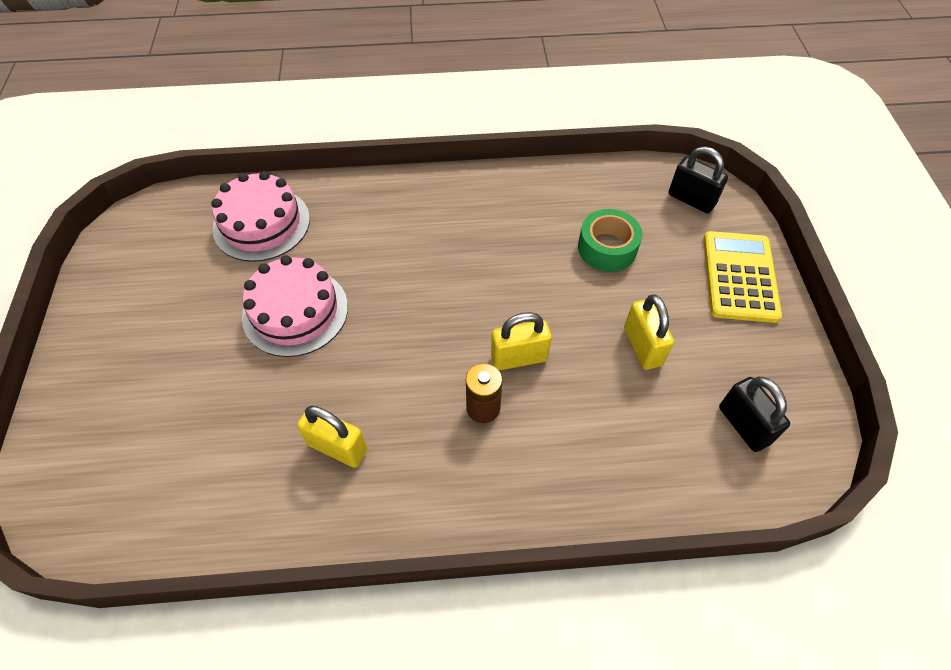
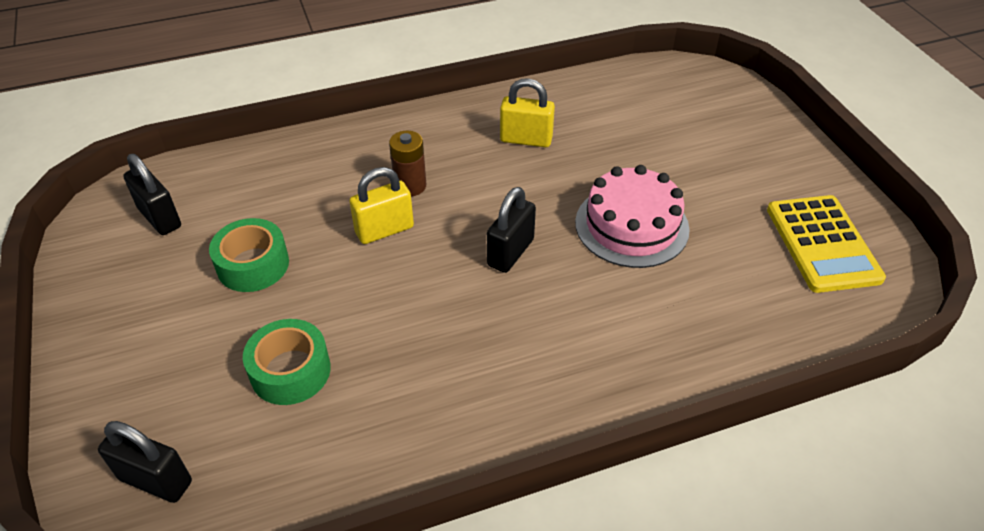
camera: 165 degrees right, 10 degrees down
pink cake [211,171,310,262] -> none
yellow padlock [624,294,674,370] -> green tape [209,218,289,292]
yellow calculator [703,231,782,323] -> yellow calculator moved to [767,195,886,293]
none -> black padlock [487,187,536,273]

